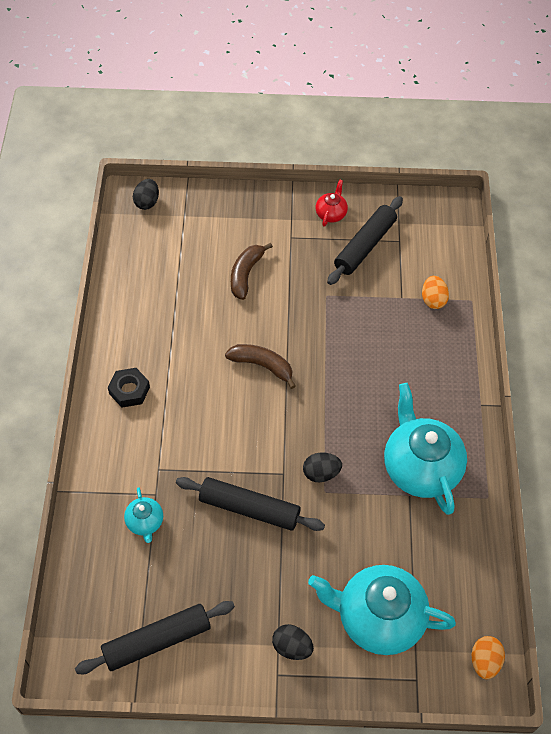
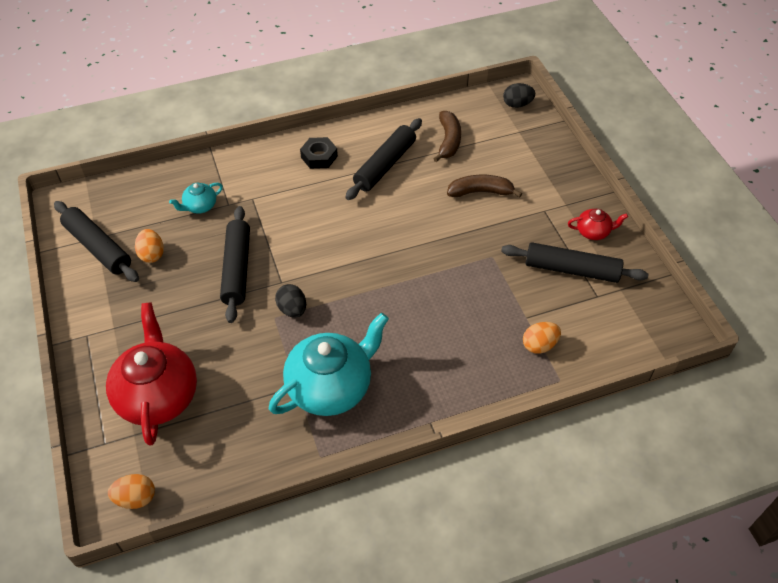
camera: 70 degrees right, 5 degrees down
brown banana [225,344,296,389] -> brown banana moved to [433,111,461,162]
black egg [272,624,314,660] -> none
turquoise teapot [308,565,456,655] -> red teapot [106,302,197,446]
none -> orange egg [135,229,164,263]
none -> black rolling pin [345,118,422,200]

